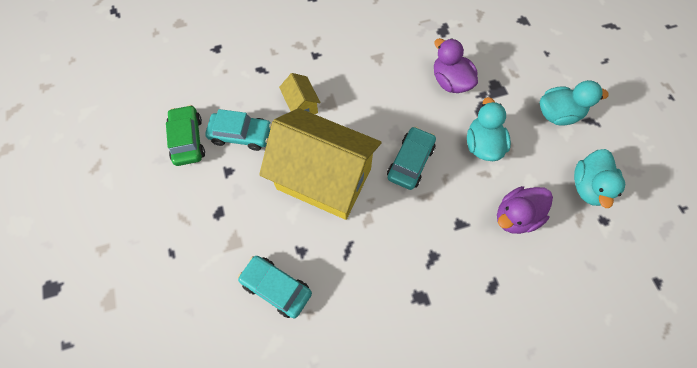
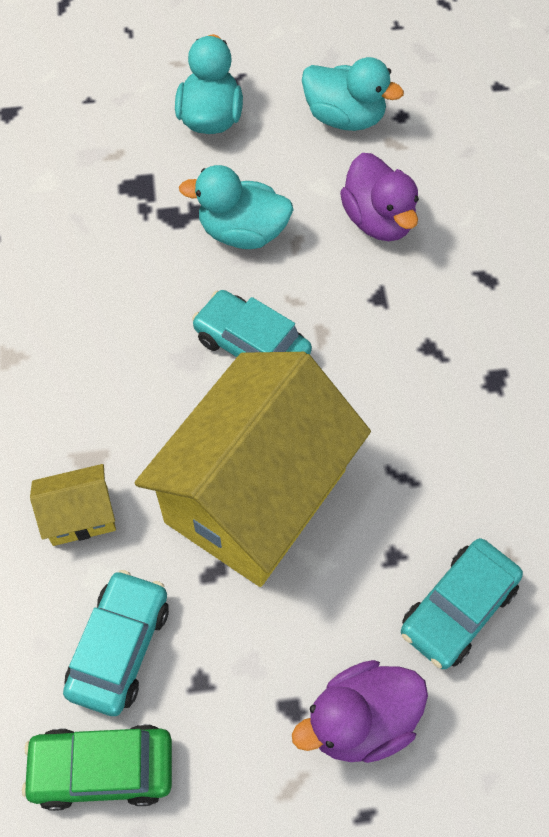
camera: 80 degrees left, 5 degrees down
purple duck [434,38,478,93] -> purple duck moved to [292,660,428,763]

